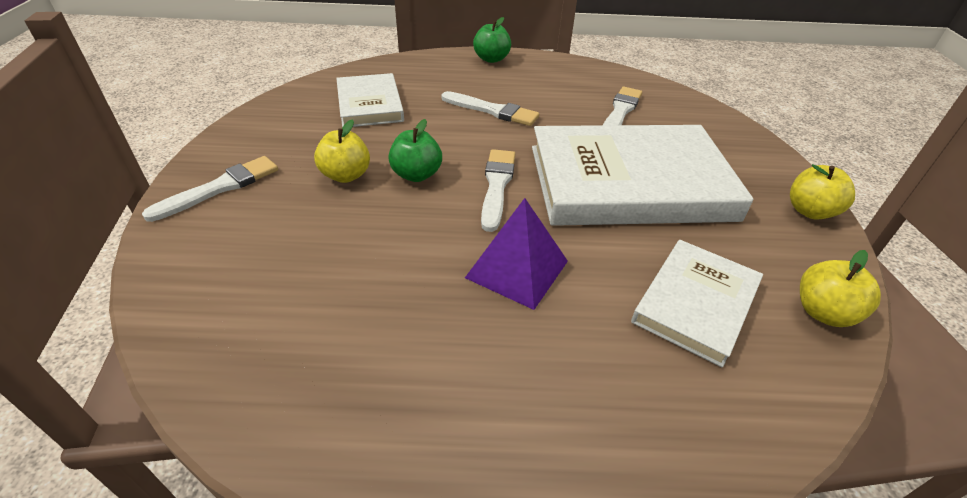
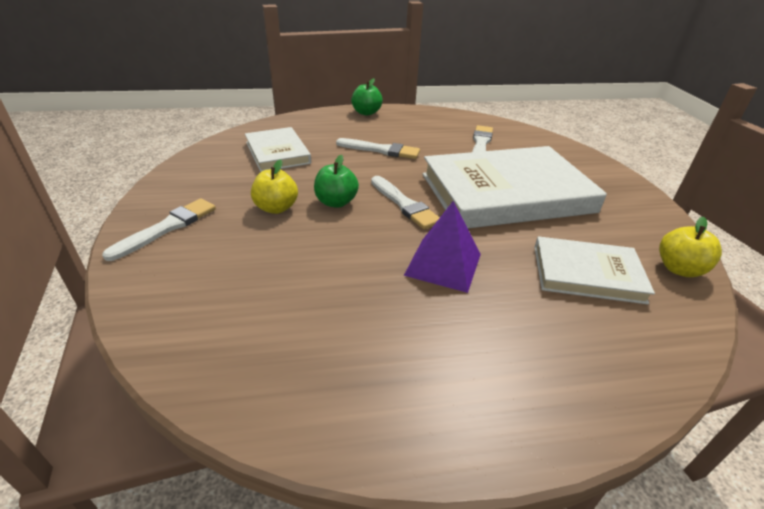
camera: 10 degrees left, 5 degrees down
white brush [481,149,515,232] -> white brush turned 150 degrees clockwise [371,176,440,229]
white book [631,240,763,368] -> white book turned 75 degrees clockwise [534,236,655,305]
yellow apple [790,164,855,220] -> none

